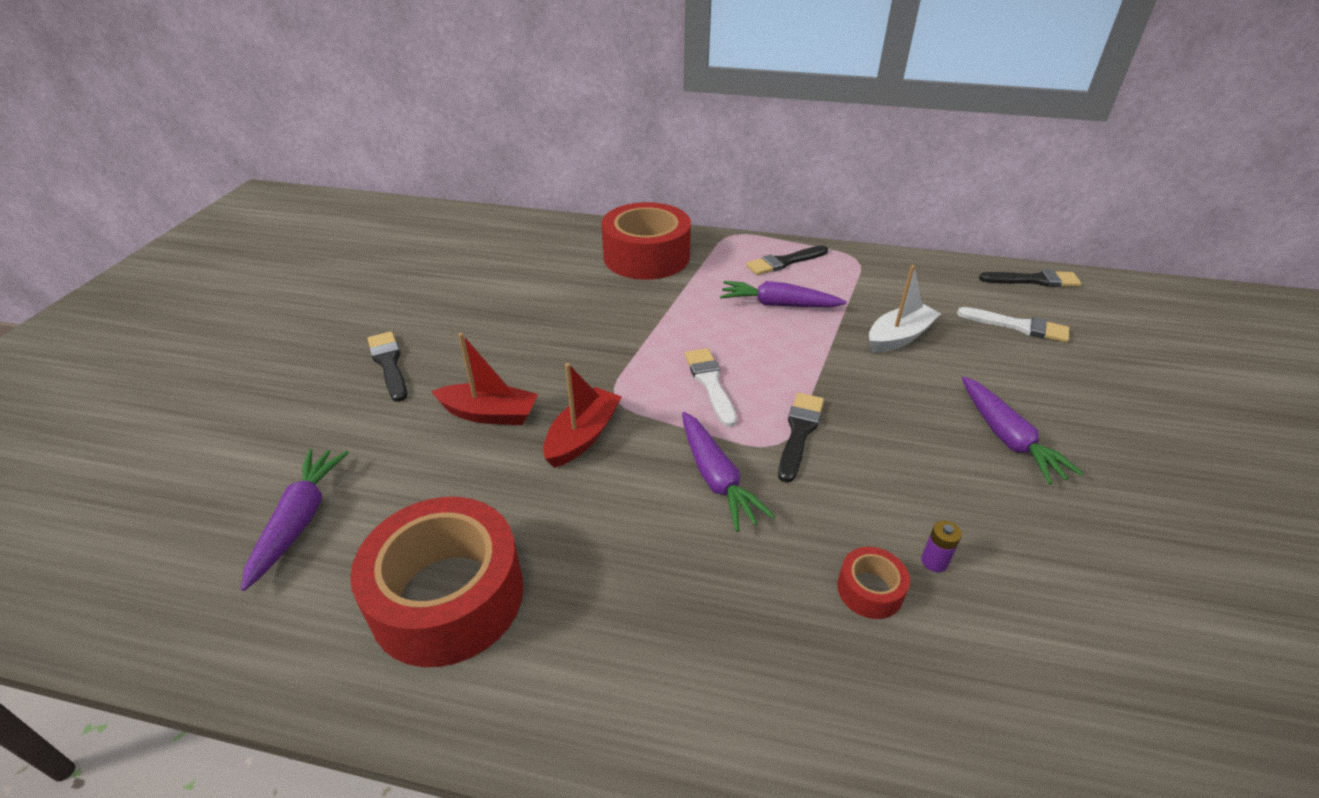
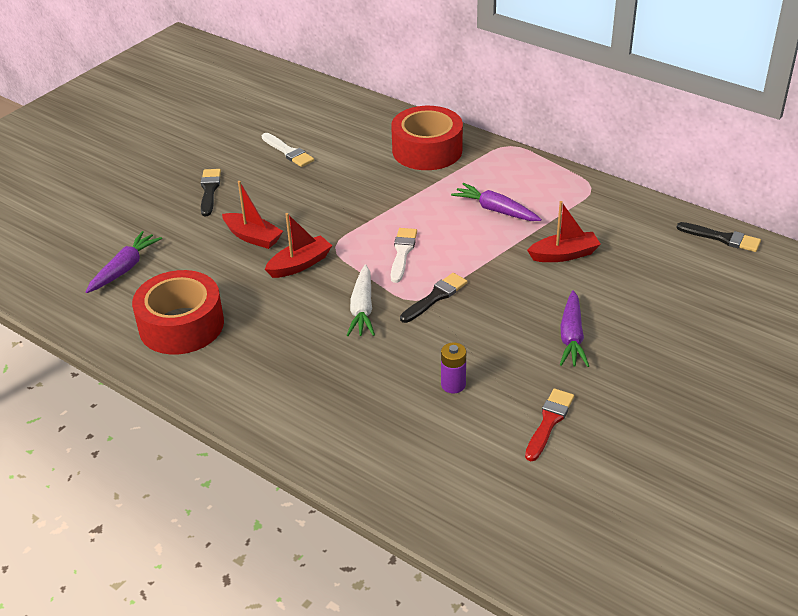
camera: 25 degrees right, 0 degrees up
purple carrot [682,412,776,532] -> white carrot [347,264,375,336]
black brush [746,245,828,275] -> none
red tape [837,547,910,619] -> none
white boat [869,265,941,353] -> red boat [527,201,601,262]
purple battery [921,521,962,572] -> purple battery [441,343,466,393], size x1.51
white brush [957,307,1069,343] -> white brush moved to [262,133,314,167]
none -> red brush [525,389,574,461]

